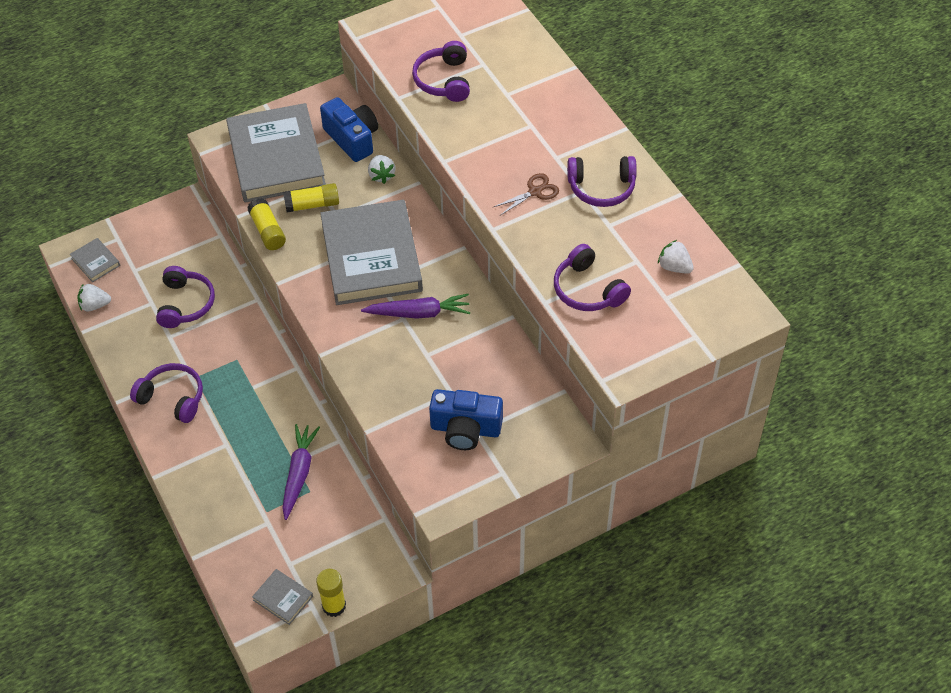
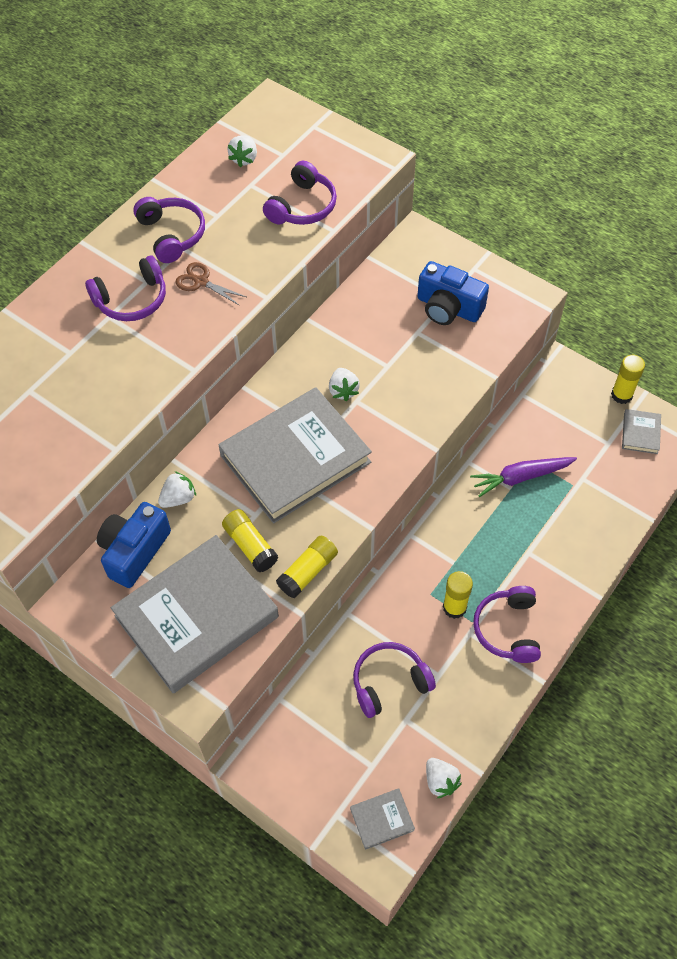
camera: 115 degrees left, 5 degrees up
grey book [70,238,120,282] -> grey book turned 45 degrees clockwise [350,788,415,850]
purple carrot [361,294,470,319] -> white strawberry [329,368,360,401]
purple headphones [412,41,470,102] -> purple headphones moved to [85,256,166,321]
blue camera [429,389,503,450] -> blue camera turned 135 degrees clockwise [417,261,489,325]
none -> yellow glue stick [443,571,473,619]

